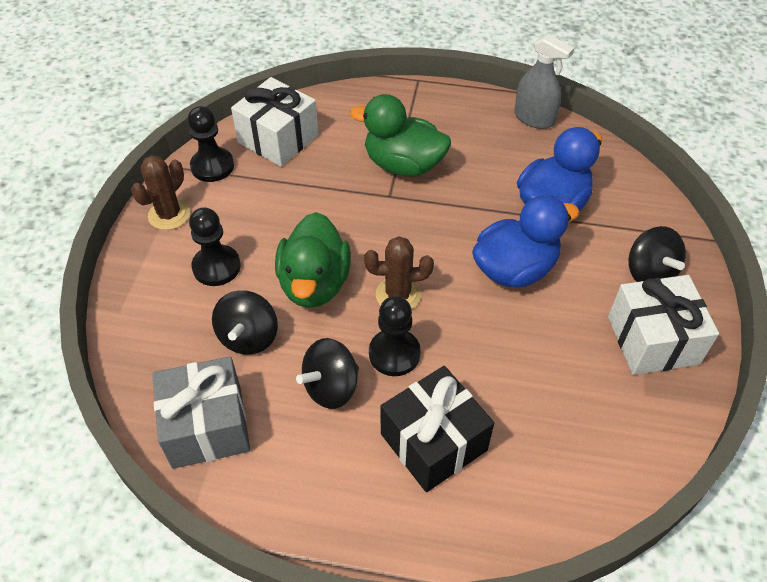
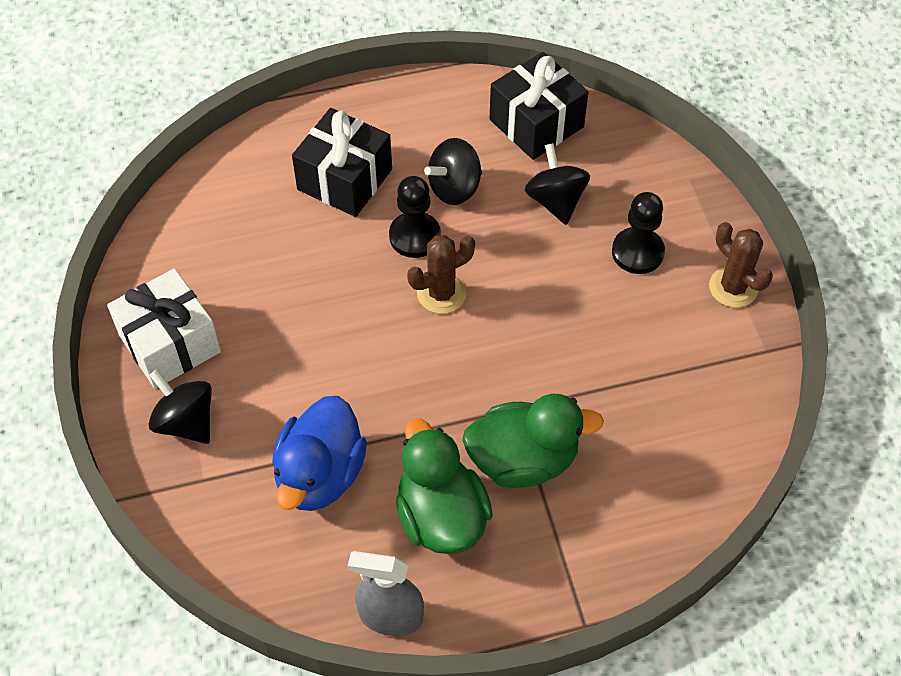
camera: 155 degrees right, 5 degrees up
brown cactus [131,155,190,230] -> brown cactus turned 45 degrees counterclockwise [709,222,773,308]
grey gift [152,356,250,469] -> black gift [489,52,588,160]
black pawn [188,106,234,182] -> none
white gift [231,77,319,167] -> none
green duck [275,212,351,308] -> green duck moved to [396,419,493,554]
black spinning top [296,338,359,409] -> black spinning top turned 150 degrees counterclockwise [424,138,482,205]
blue duck [472,195,580,288] -> none

